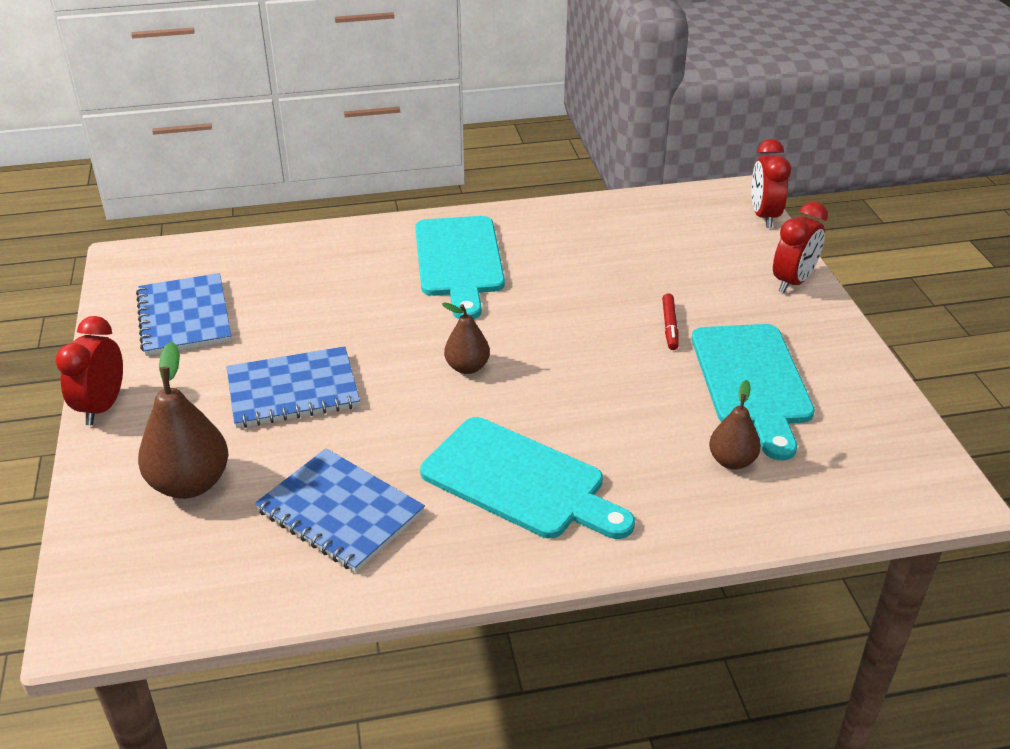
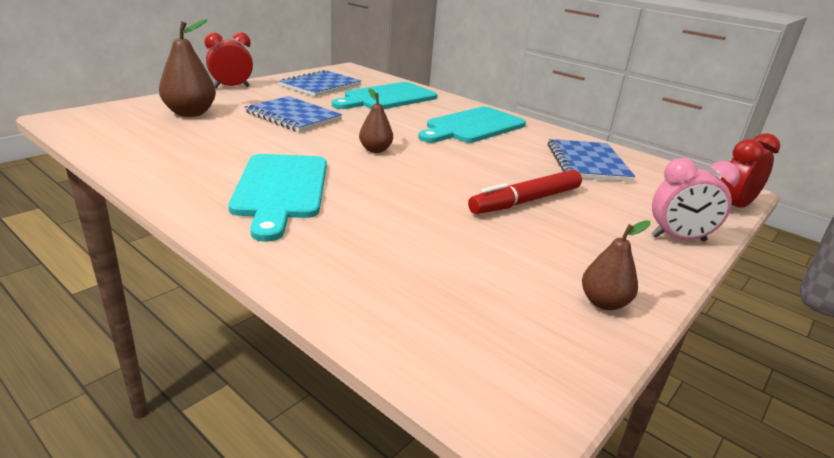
camera: 50 degrees right, 10 degrees down
blue notebook [255,448,425,572] -> blue notebook moved to [548,139,635,182]
red marker [662,293,679,350] -> red marker [468,170,582,214], size x1.90
turquoise cutting board [692,324,815,460] -> turquoise cutting board moved to [332,82,437,109]
brown pear [709,380,761,470] -> brown pear moved to [582,220,651,310]
red clock [773,202,828,293] -> pink clock [652,158,740,241]

